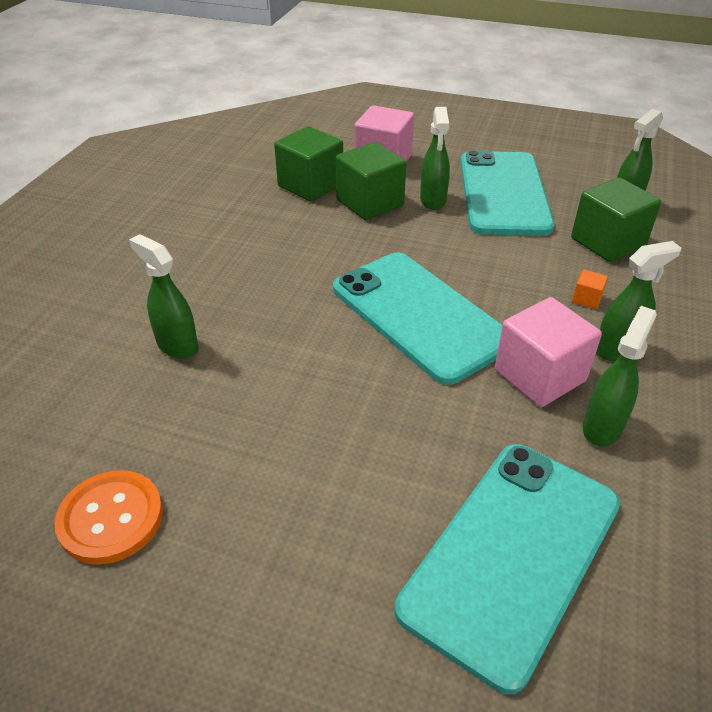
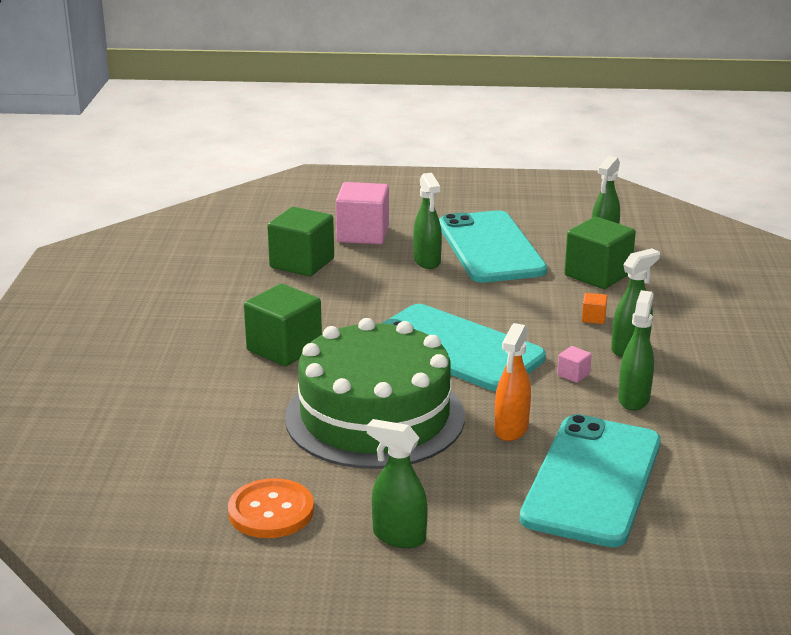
camera: 15 degrees left, 15 degrees down
green spray bottle [129,234,199,359] -> green spray bottle moved to [367,419,428,548]
green cube [336,142,406,220] -> green cube moved to [244,284,322,366]
pink cube [495,297,602,407] -> pink cube [557,346,592,383], size x0.43
none -> green cake [285,318,465,469]
none -> orange spray bottle [494,323,531,441]

